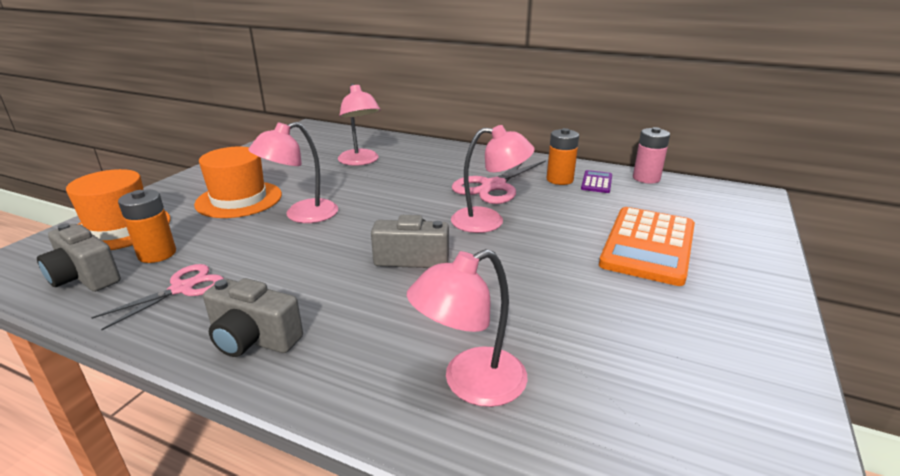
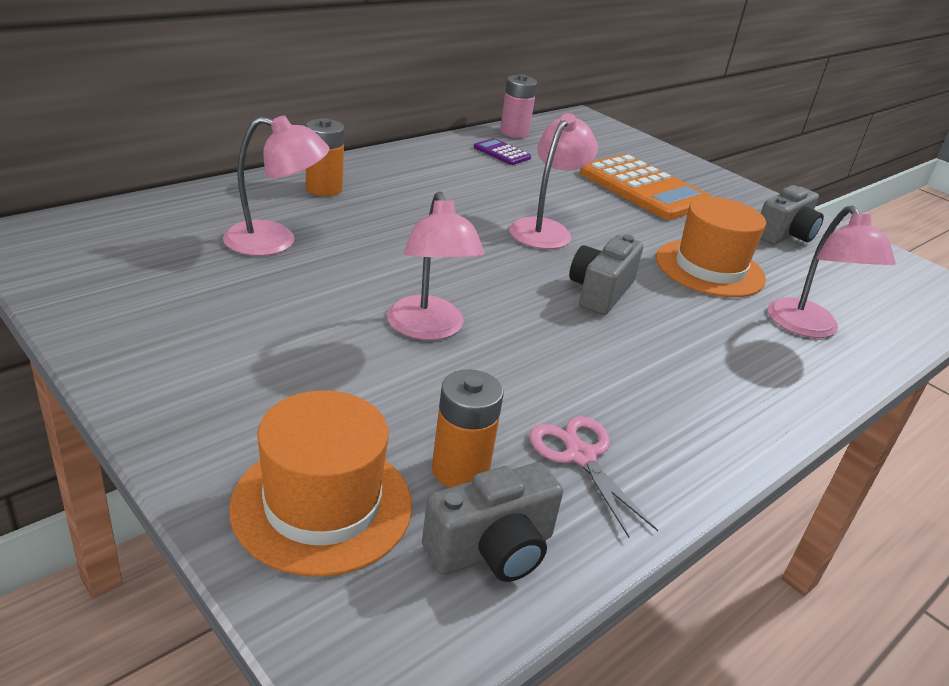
camera: 70 degrees left, 5 degrees up
orange hat [194,147,282,218] -> orange hat moved to [656,197,766,297]
grey camera [203,278,303,357] -> grey camera moved to [760,185,824,245]
pink scissors [452,160,546,204] -> none
orange battery [547,128,579,185] -> orange battery moved to [306,118,345,196]

